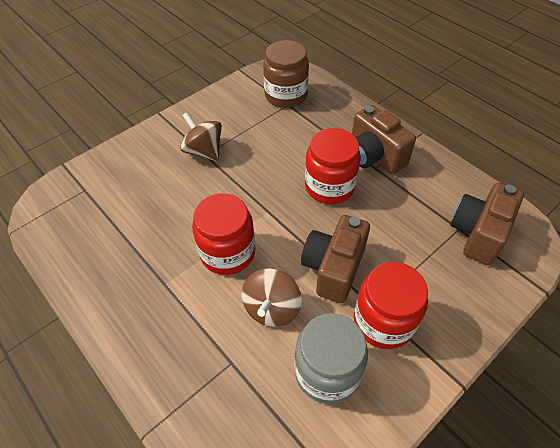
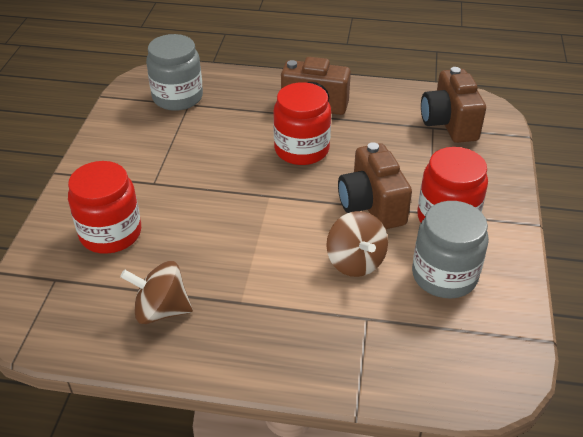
camera: 40 degrees left, 10 degrees down
brown spinning top [180,112,222,162] -> brown spinning top moved to [120,261,193,324]
red jar [192,193,255,275] -> red jar moved to [68,161,141,254]
brown jar [263,40,309,108] -> grey jar [146,34,203,111]

